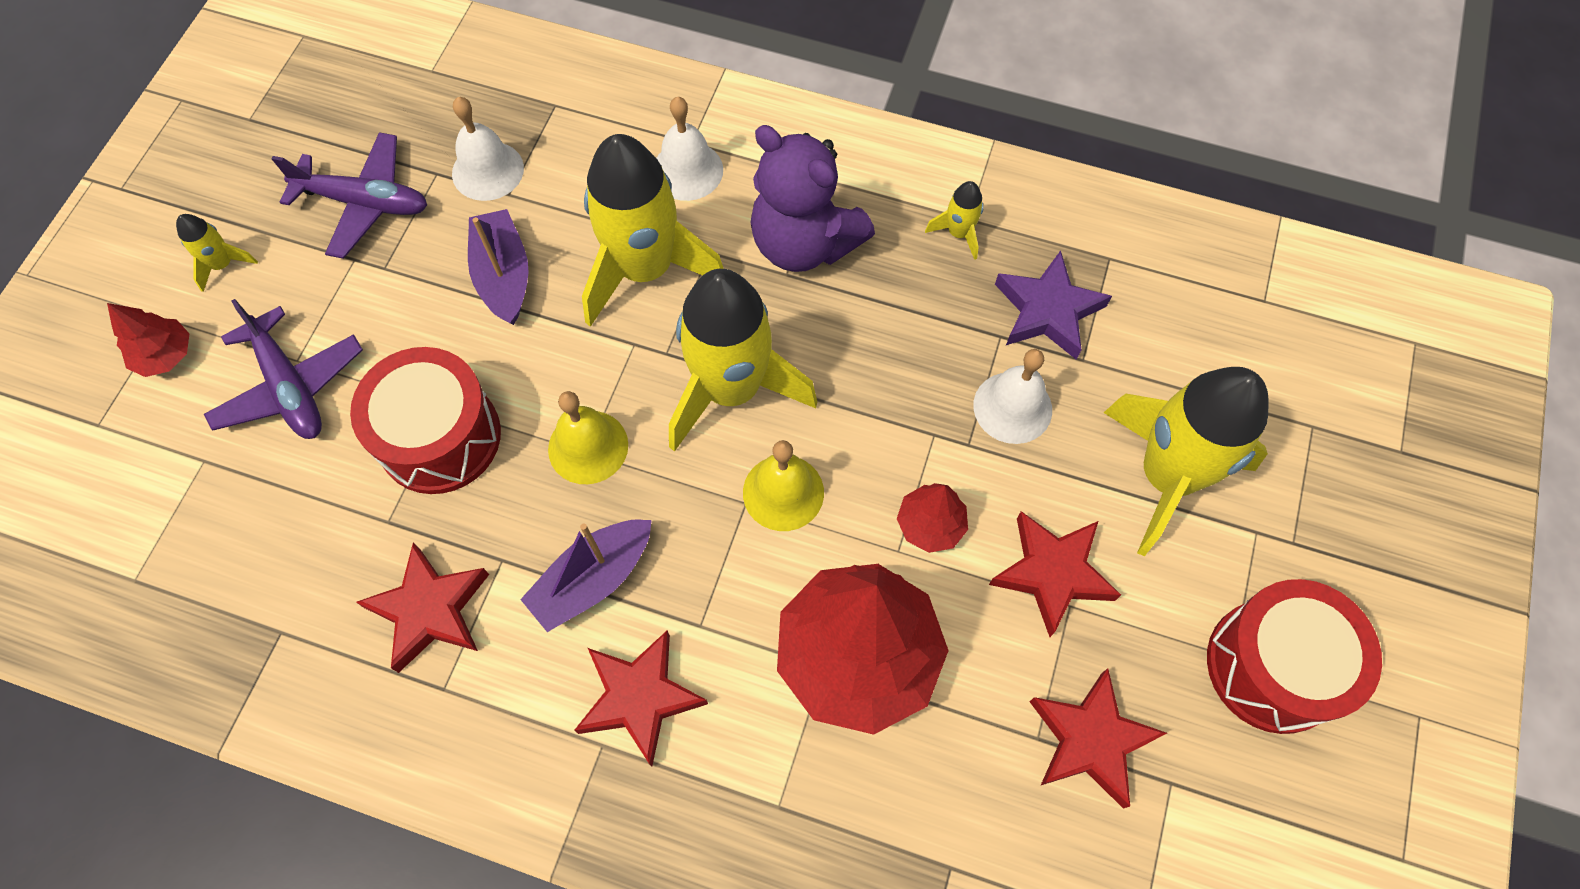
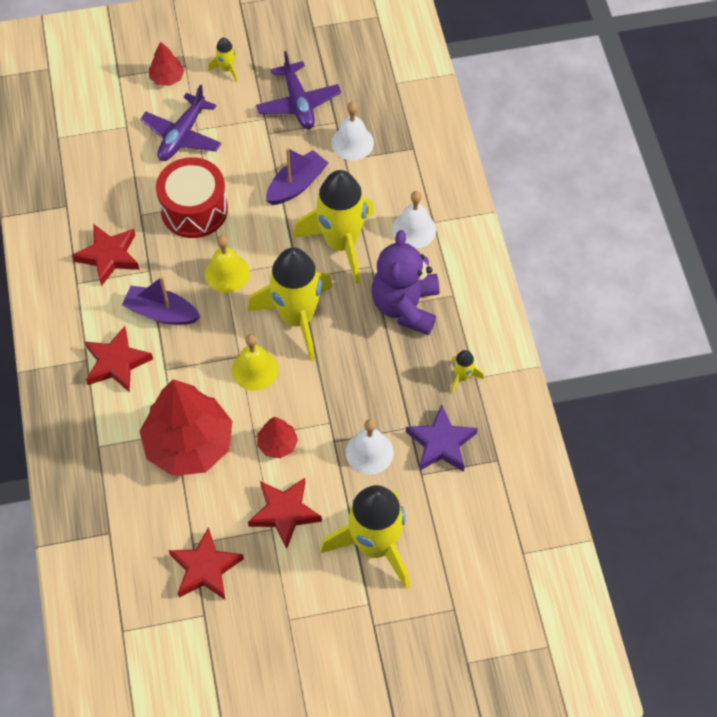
camera: 60 degrees right, 5 degrees down
red drum [1207,579,1382,734] -> none

